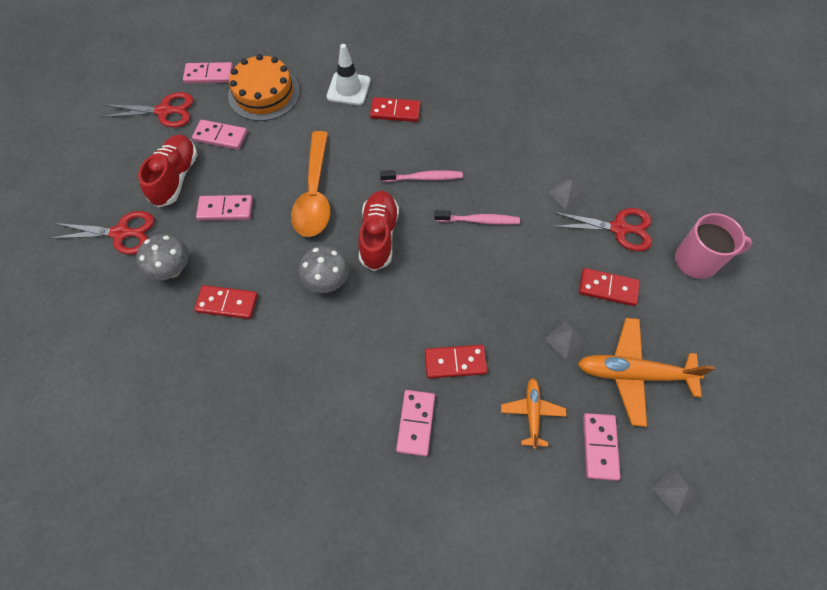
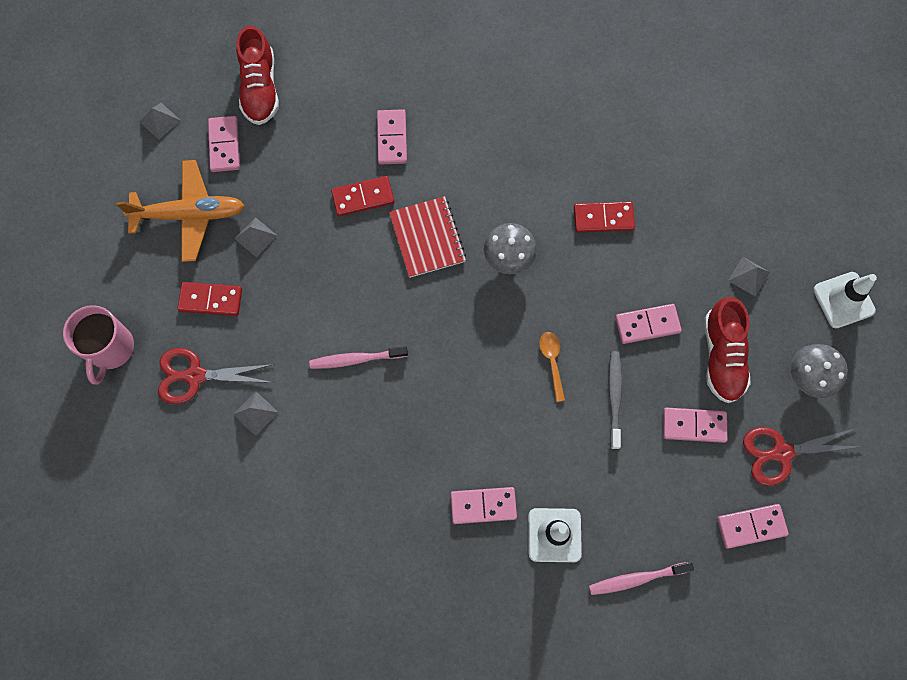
camera: 170 degrees right, 10 degrees up
red scissors [50,211,154,255] -> grey pyramid [728,257,770,297]
grey mushroom [136,234,189,280] -> grey mushroom moved to [791,344,848,398]
orange cake [228,54,300,121] -> none
orange spoon [291,131,331,237] -> orange spoon [539,332,565,402], size x0.46
red shoe [358,191,399,271] -> red shoe moved to [236,25,279,125]
red domino [370,97,421,122] -> pink domino [451,487,517,524]
pink toothbrush [380,170,463,182] -> pink toothbrush moved to [589,562,694,595]
orange plane [501,378,567,449] -> none
pink mug [675,213,752,279] -> pink mug turned 75 degrees counterclockwise [63,305,134,385]
none -> red notebook [389,196,466,278]
none -> grey toothbrush [608,351,622,449]
none -> white traffic cone [813,272,877,328]

